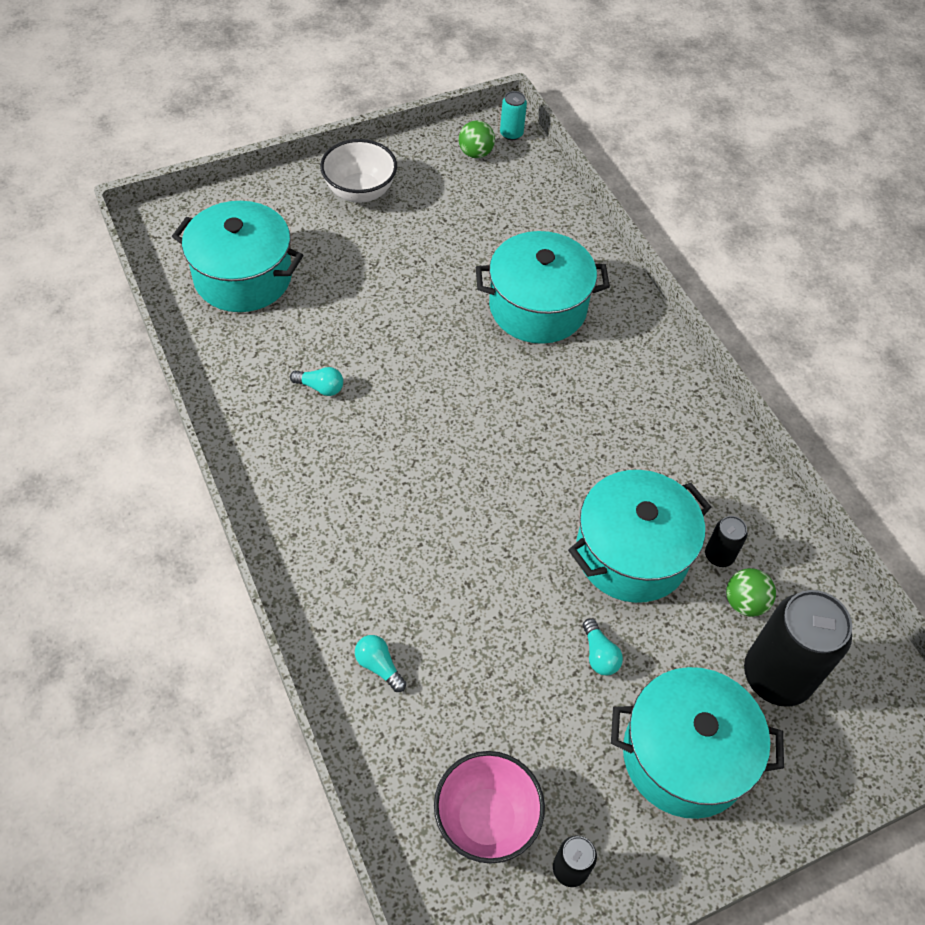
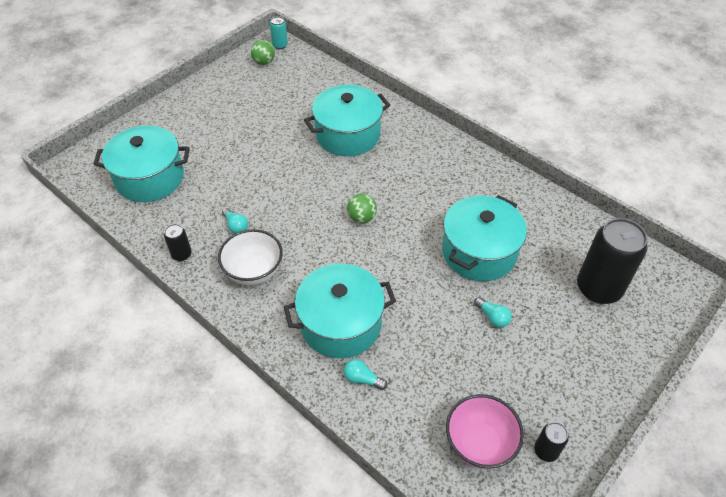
camera: 20 degrees left, 5 degrees down
turquoise light bulb [290,367,343,396] -> turquoise light bulb turned 60 degrees clockwise [222,208,248,234]
white bowl [320,139,397,203] -> white bowl moved to [218,229,283,285]
turquoise pot [611,667,784,819] -> turquoise pot moved to [284,264,396,358]
black can [705,516,748,567] -> black can moved to [164,224,192,261]
green ball [726,568,776,617] -> green ball moved to [347,194,377,223]

